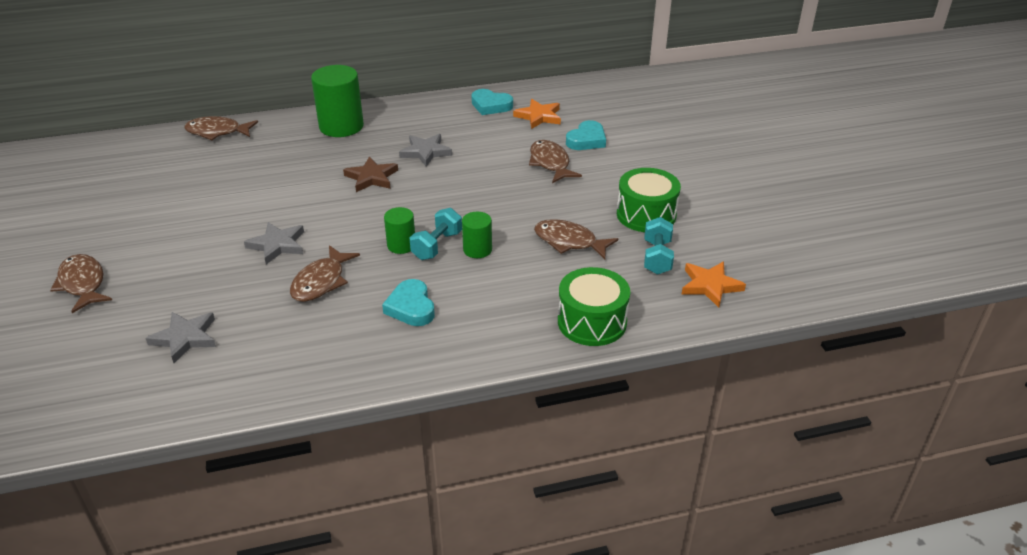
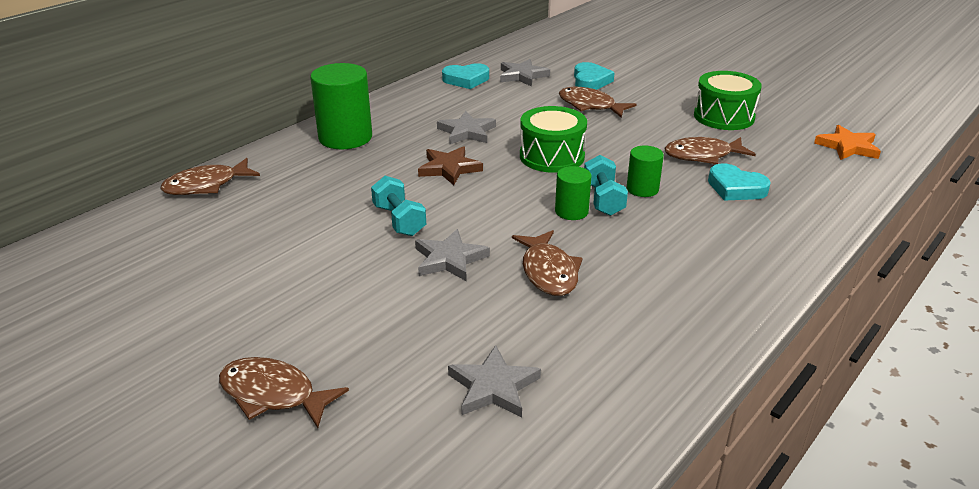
camera: 35 degrees left, 5 degrees down
turquoise heart [382,279,435,326] -> turquoise heart moved to [708,164,771,201]
orange star [513,99,561,129] -> grey star [500,59,550,87]
green drum [558,267,630,346] -> green drum moved to [520,106,587,173]
turquoise dumbbell [644,217,674,275] -> turquoise dumbbell moved to [371,176,426,236]

